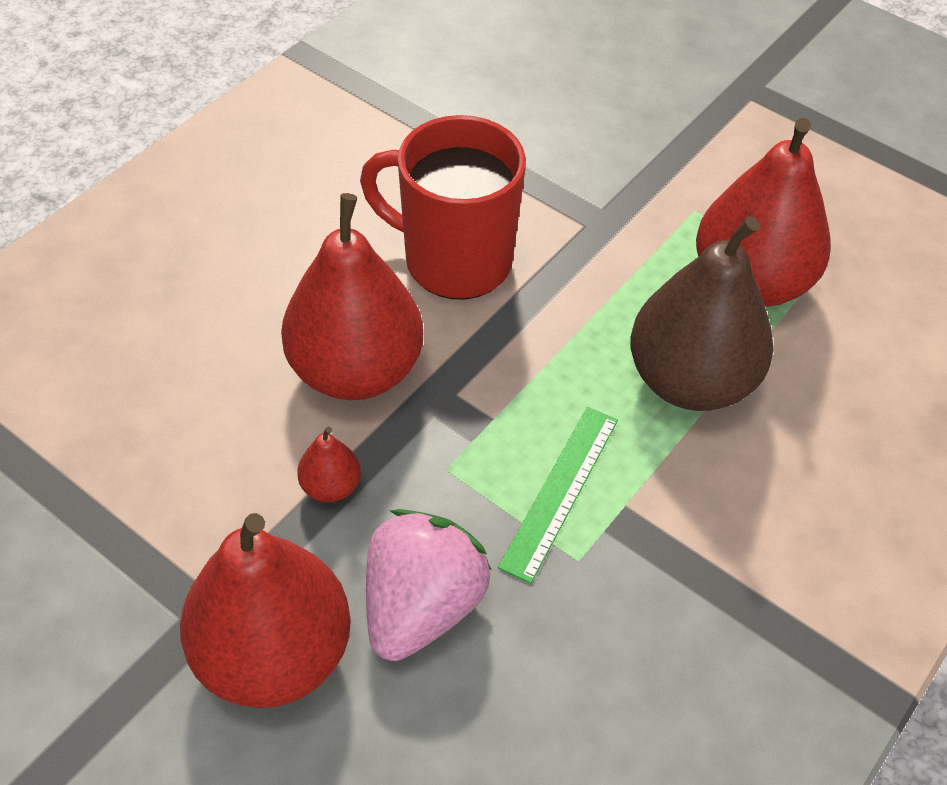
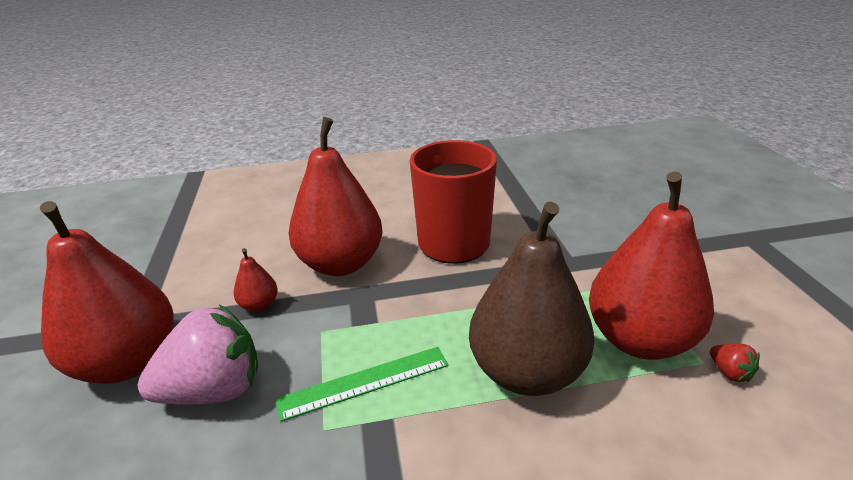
camera: 45 degrees right, 20 degrees down
none -> red strawberry [710,344,760,382]

